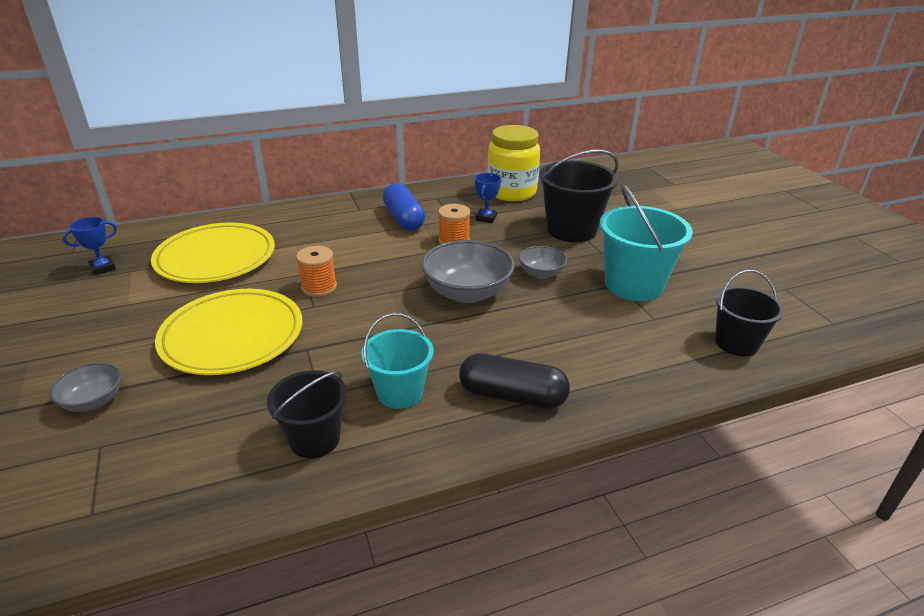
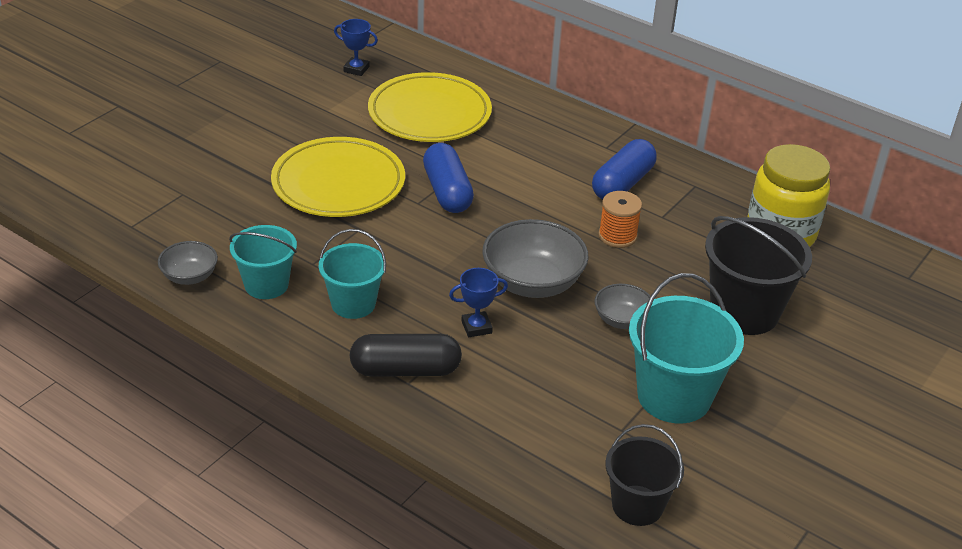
camera: 55 degrees right, 5 degrees up
grey bowl [49,362,121,412] -> grey bowl moved to [158,241,218,285]
black bucket [267,370,347,458] -> turquoise bucket [229,225,297,299]
orange spool [296,246,337,297] -> blue capsule [423,143,474,213]
black capsule [459,353,570,409] -> black capsule turned 75 degrees counterclockwise [350,334,462,377]
blue trophy [475,173,501,223] -> blue trophy moved to [449,268,508,337]

